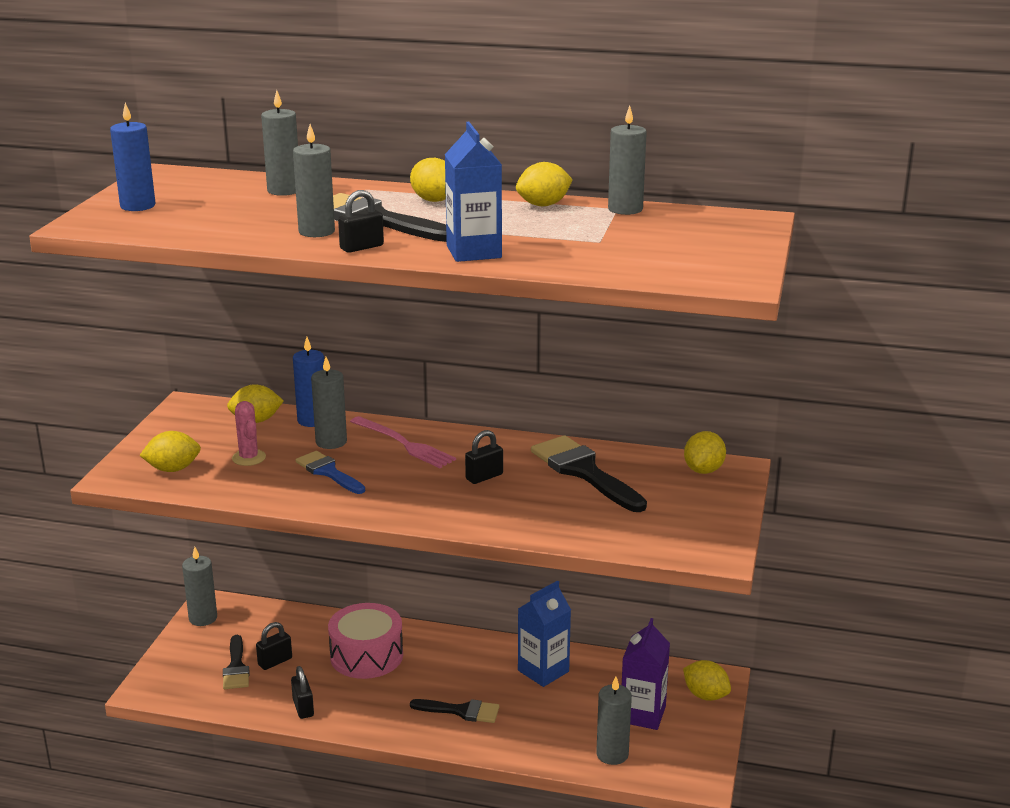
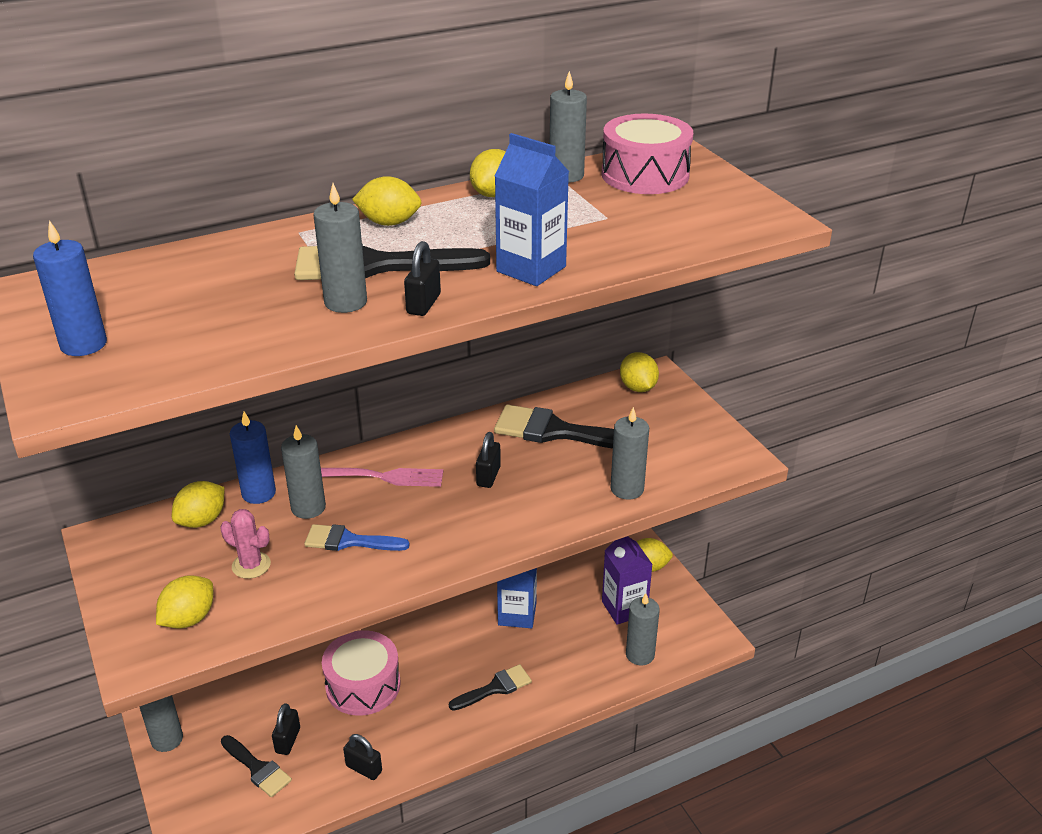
camera: 40 degrees left, 10 degrees up
grey candle [261,90,298,196] -> grey candle moved to [610,407,649,500]
none -> pink drum [602,114,693,194]

